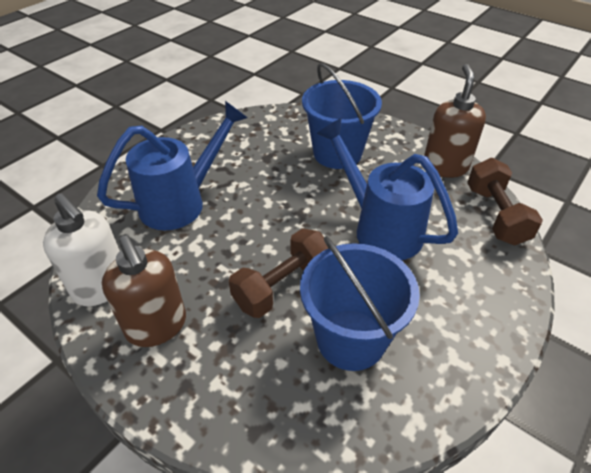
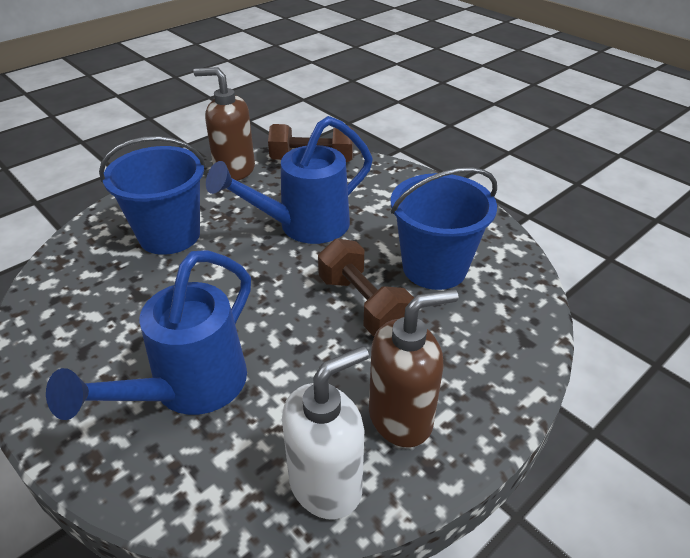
camera: 80 degrees left, 5 degrees down
blue watering can [97,101,248,230] -> blue watering can turned 120 degrees counterclockwise [46,250,251,420]

